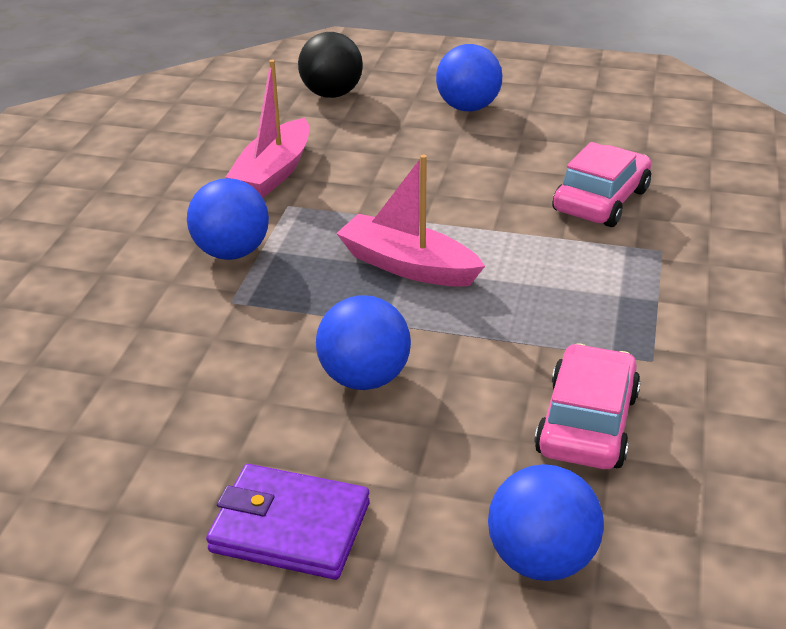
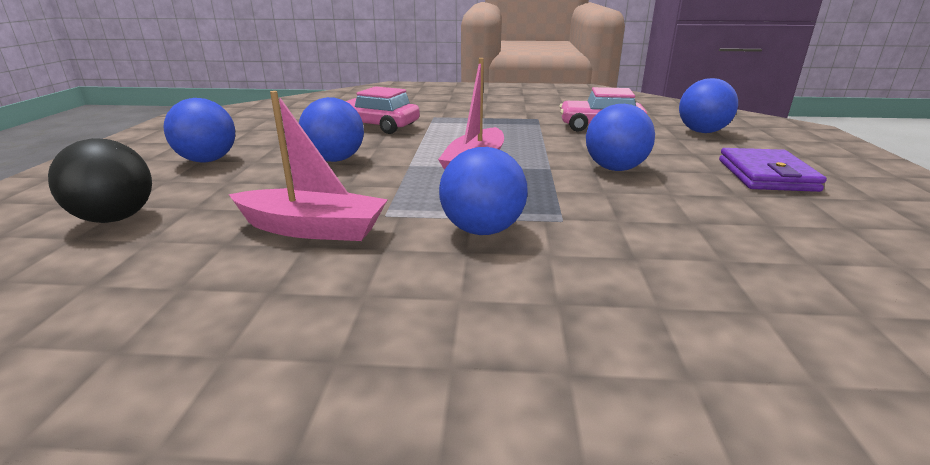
camera: 100 degrees left, 10 degrees down
none -> blue ball [299,97,364,162]

